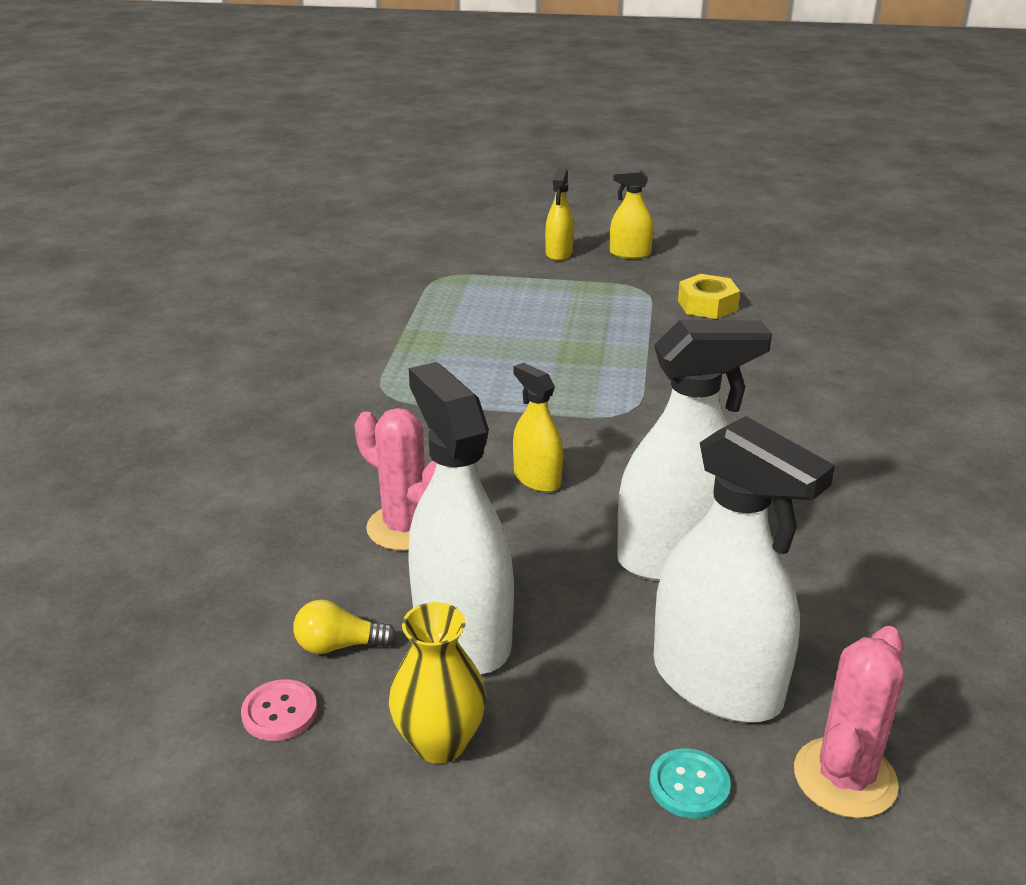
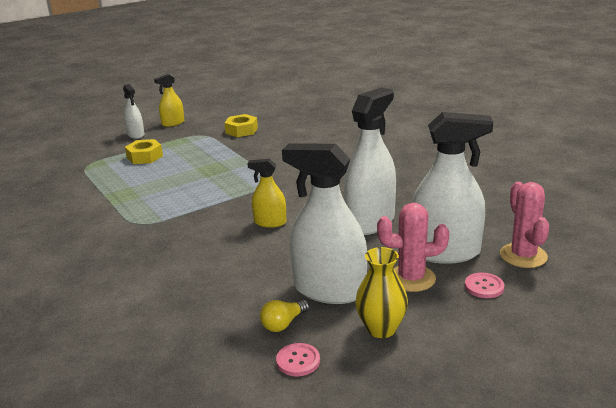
camera: 40 degrees left, 5 degrees down
pink cactus [355,408,437,551] -> pink cactus moved to [377,203,449,292]
yellow spray bottle [545,168,574,261] -> white spray bottle [123,84,145,139]
turquoise button [650,748,731,819] -> pink button [465,273,504,298]
none -> yellow nut [125,139,163,164]

